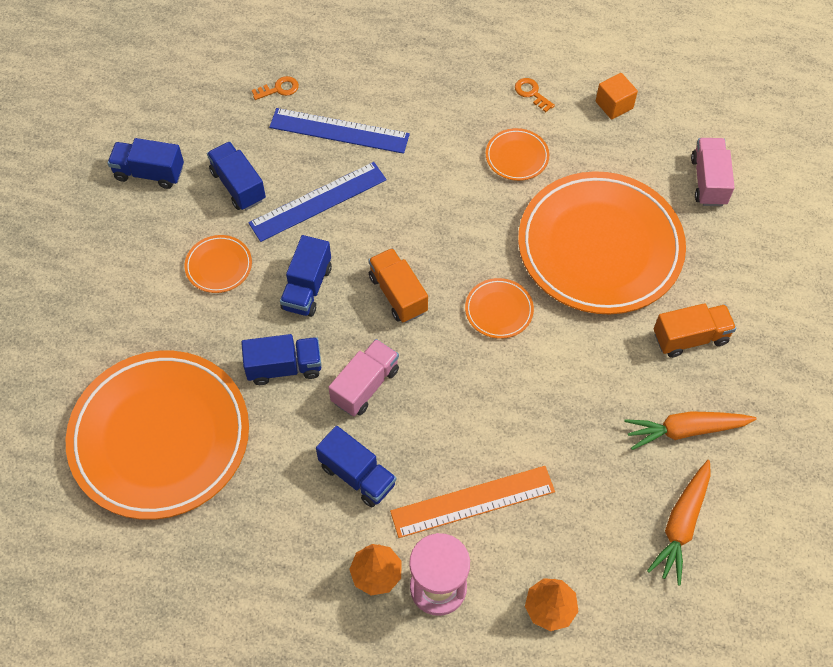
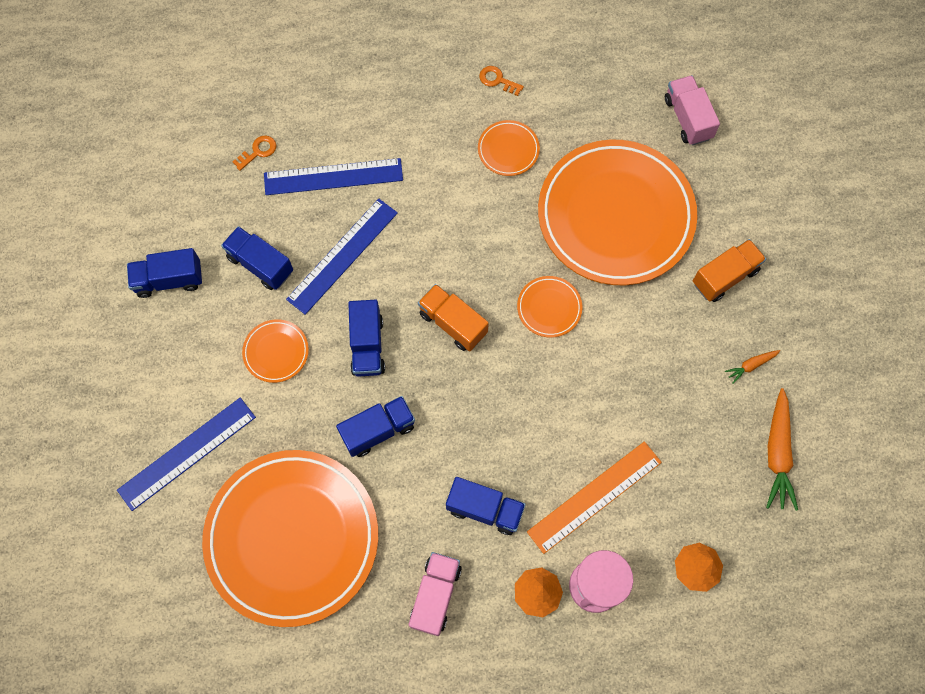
camera: 20 degrees left, 10 degrees up
pink truck [328,339,399,416] -> pink truck moved to [409,552,462,636]
orange cube [596,73,638,120] -> none
orange carrot [624,411,757,450] -> orange carrot [725,350,780,384], size x0.51
none -> blue ruler [117,398,256,511]

